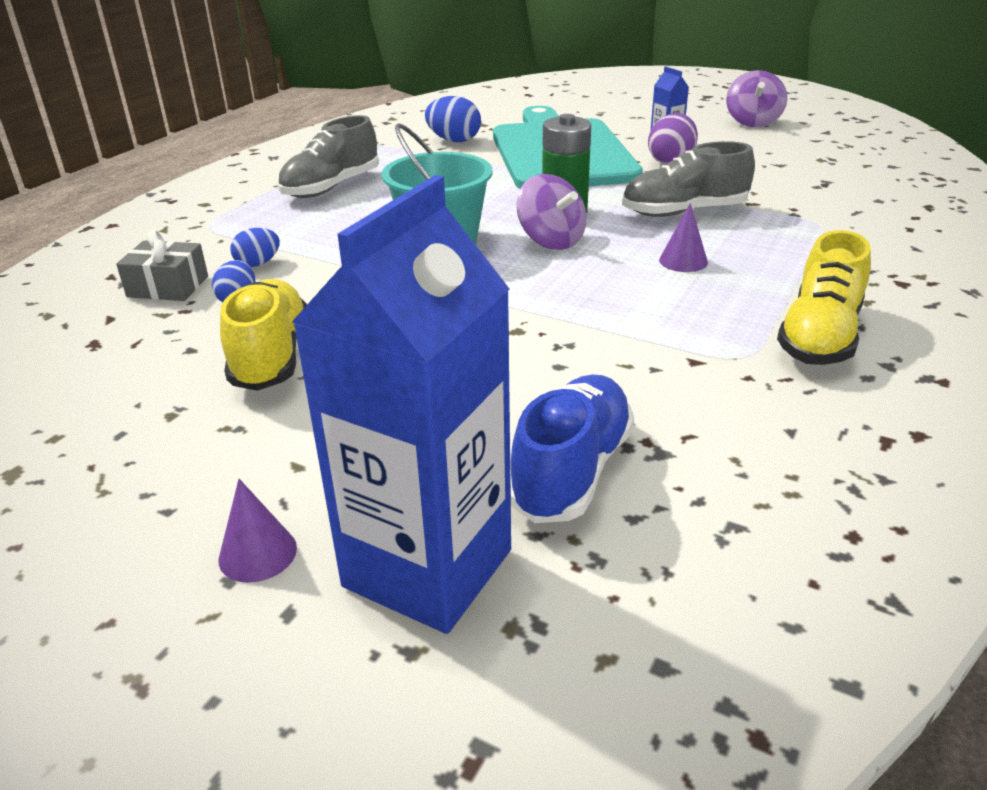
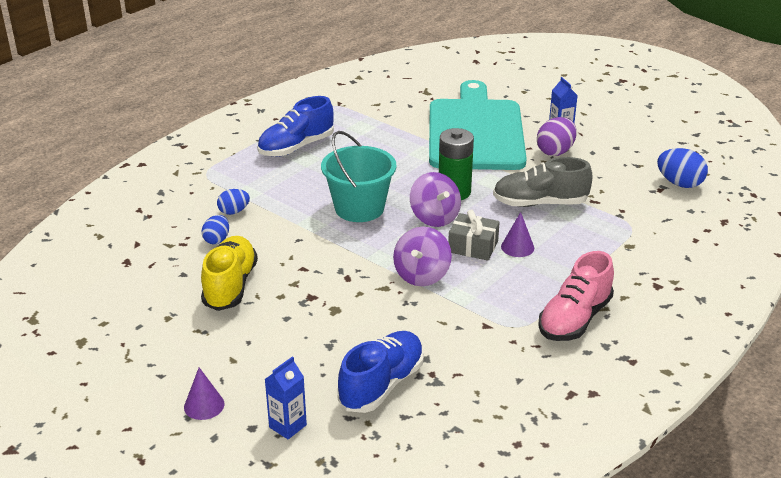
camera: 10 degrees right, 0 degrees up
grey gift [116,230,208,301] -> grey gift moved to [448,210,500,261]
grey shoe [277,115,379,198] -> blue shoe [257,96,334,157]
blue carton [292,175,511,634] -> blue carton [265,356,307,439], size x0.41
blue egg [425,96,481,142] -> blue egg moved to [657,148,708,188]
purple spinning top [726,70,787,127] -> purple spinning top moved to [393,227,452,286]
yellow shoe [777,230,871,365] -> pink shoe [538,251,614,341]

